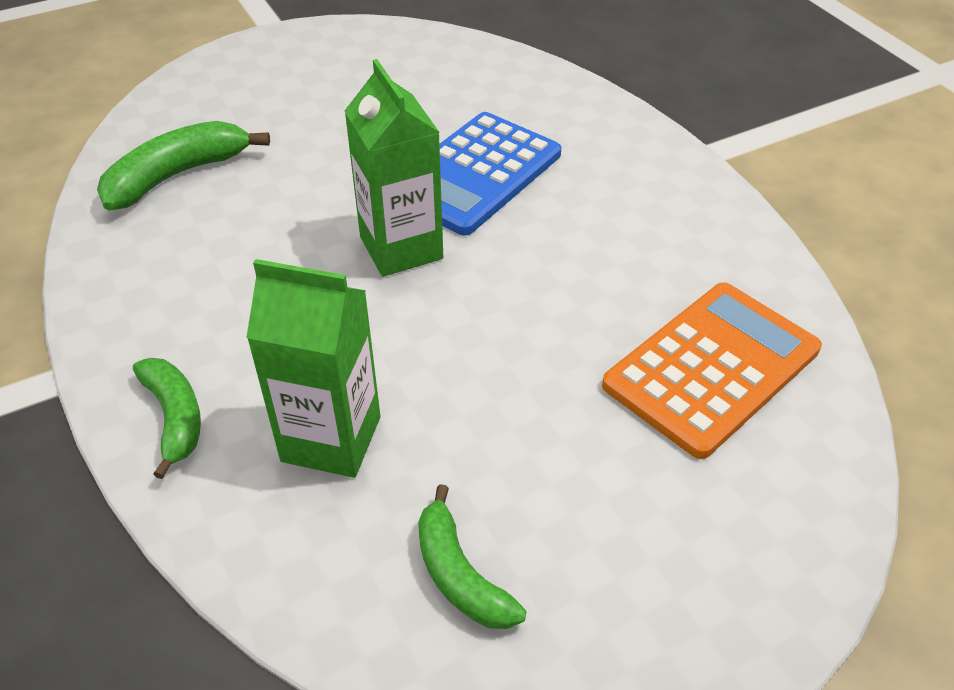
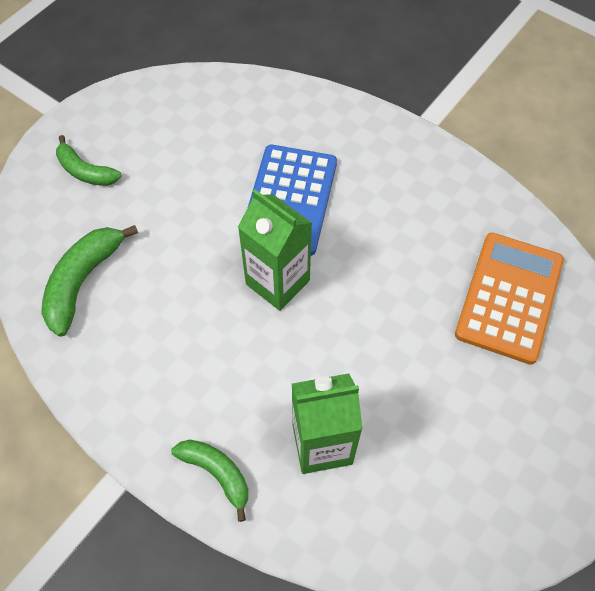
camera: 25 degrees left, 15 degrees up
green banana [418,484,527,629] -> green banana moved to [56,135,122,186]

